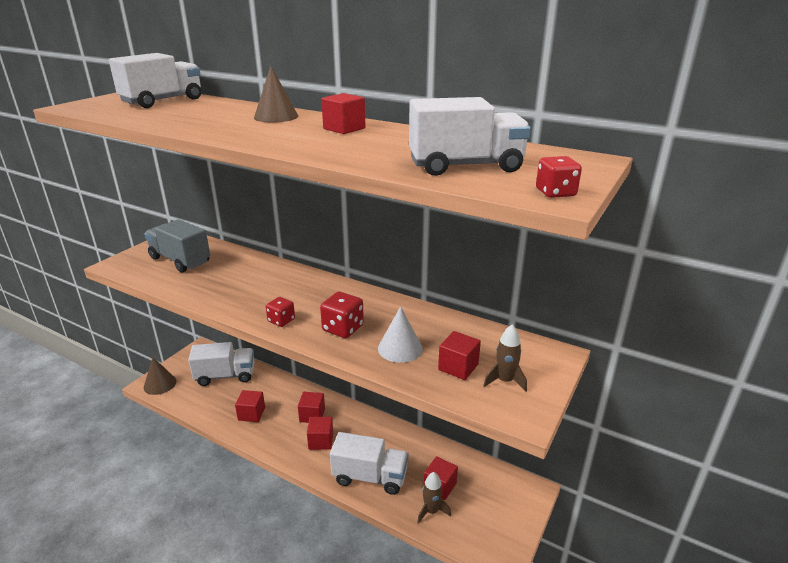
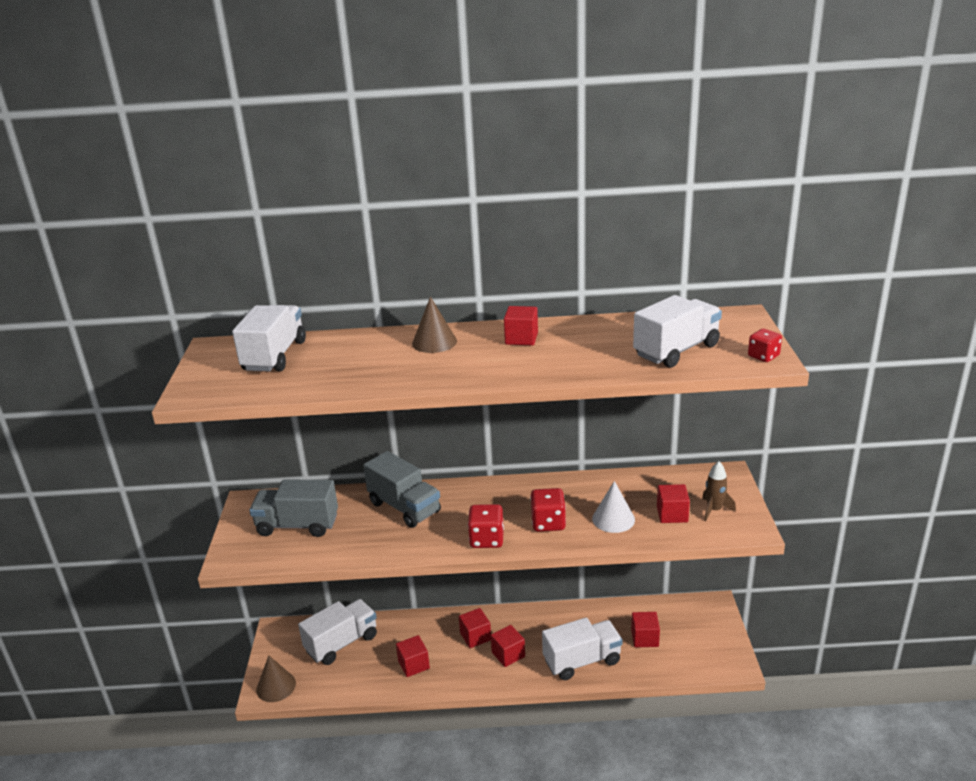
camera: 30 degrees left, 0 degrees up
red dice [266,297,295,327] -> red dice [468,504,504,548], size x1.51
brown rocket [417,472,451,524] -> none
none -> grey truck [363,451,441,528]

